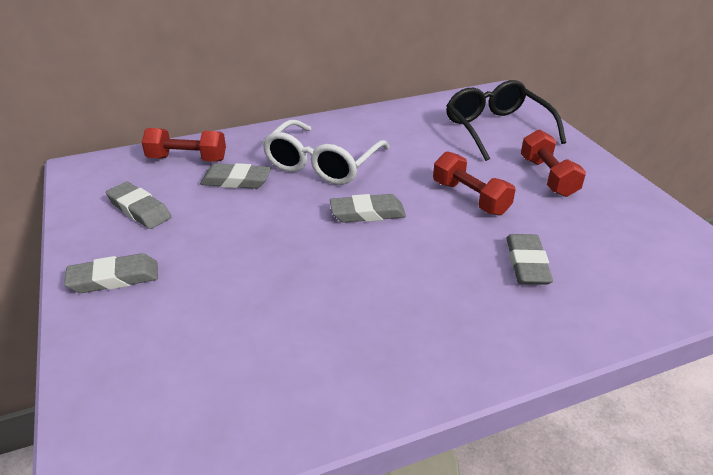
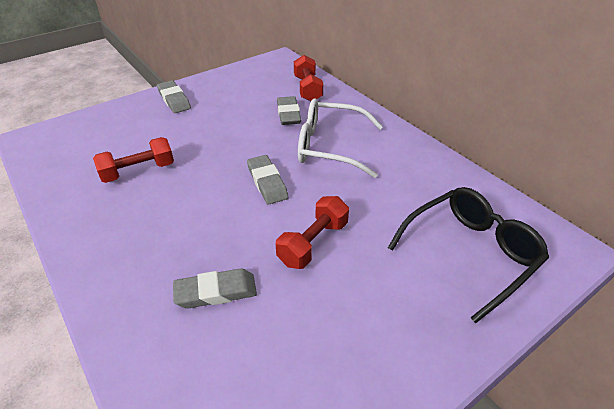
camera: 75 degrees right, 5 degrees up
grey eraser [106,182,171,229] -> none
red dumbbell [521,130,586,197] -> red dumbbell moved to [93,137,174,183]

